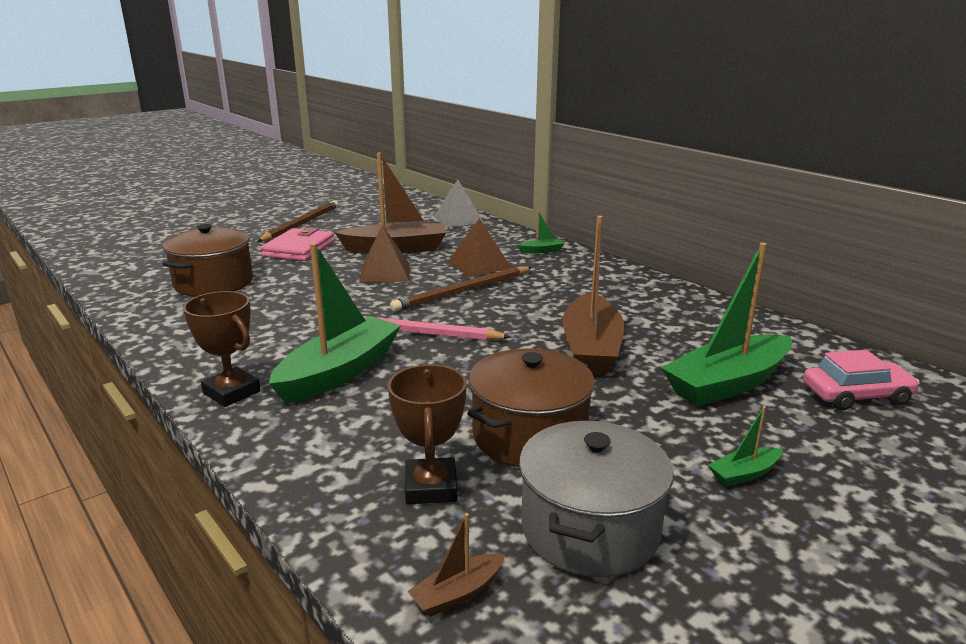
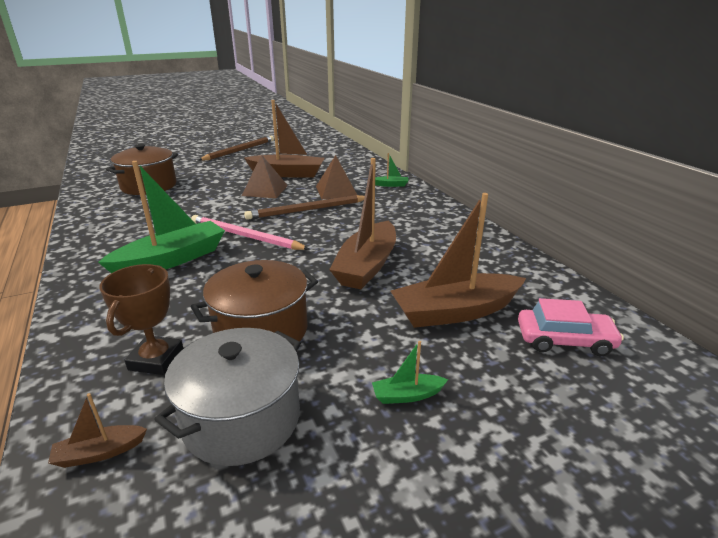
camera: 15 degrees right, 5 degrees up
brown trophy [183,291,260,407] -> none
pink wallet [260,227,335,261] -> none
grey pyramid [433,180,484,228] -> none
green boat [661,243,792,406] -> brown boat [391,193,526,328]

